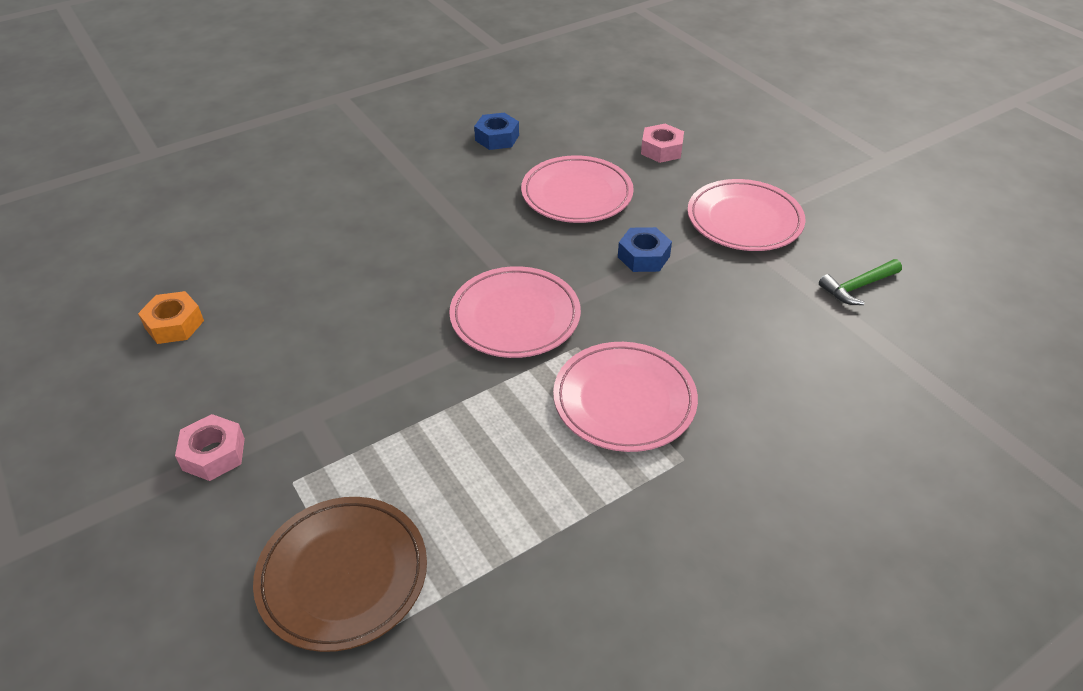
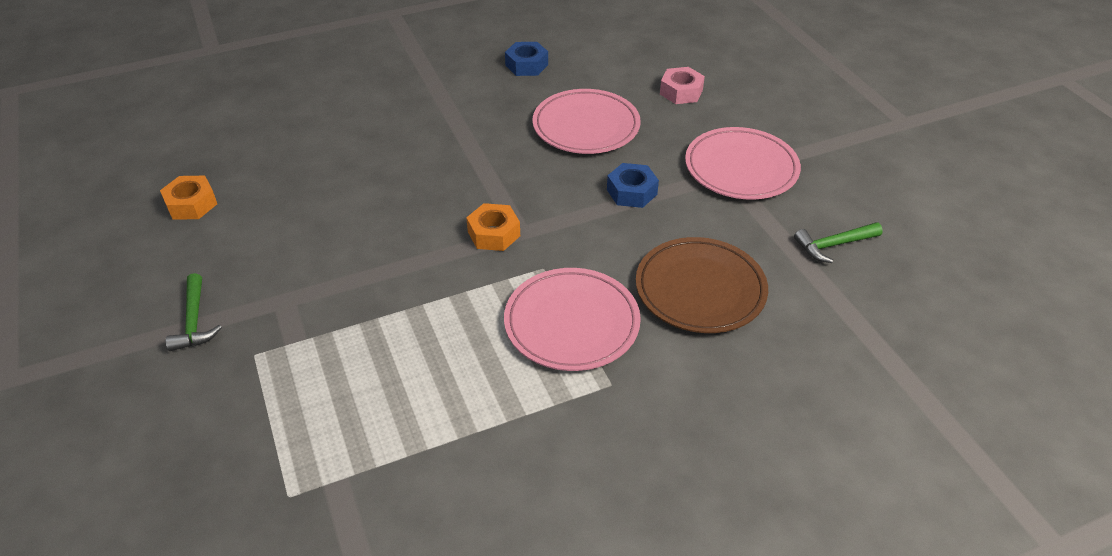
camera: 10 degrees right, 0 degrees up
pink nut [175,414,245,481] -> green hammer [166,273,222,351]
brown plate [253,497,427,652] -> brown plate moved to [636,237,768,333]
pink plate [449,266,581,358] -> orange nut [466,203,520,251]

